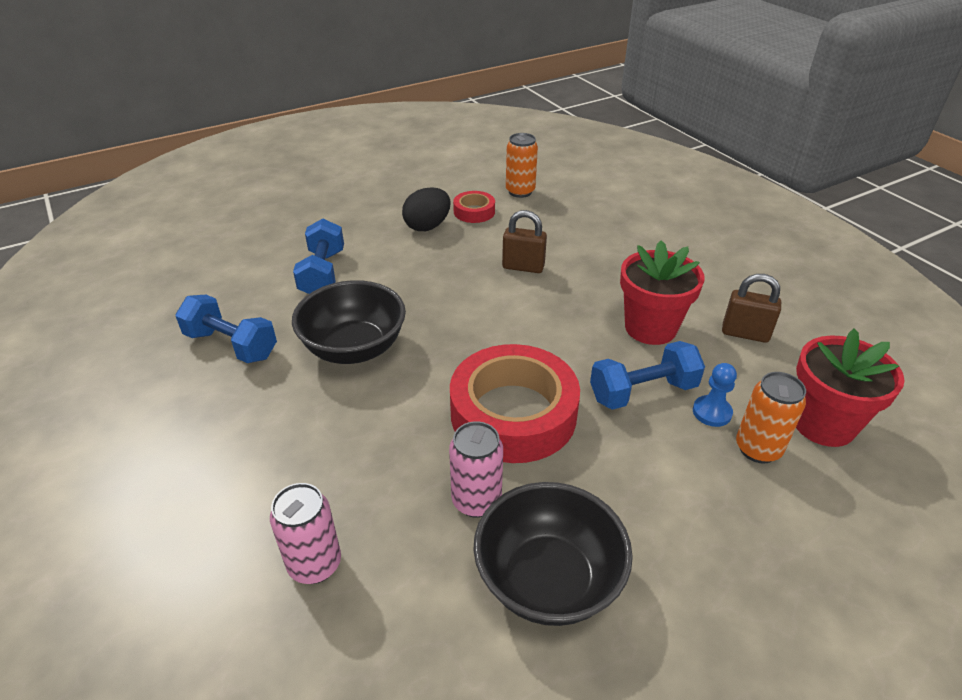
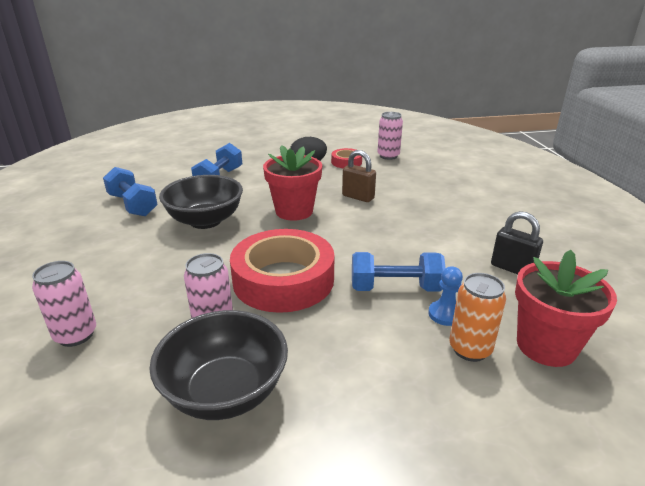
camera: 20 degrees right, 10 degrees down
orange can [506,133,538,198] -> pink can [378,112,403,160]
red flower pot [620,240,705,345] -> red flower pot moved to [263,145,322,221]
brown padlock [722,274,781,343] -> black padlock [491,211,543,274]

